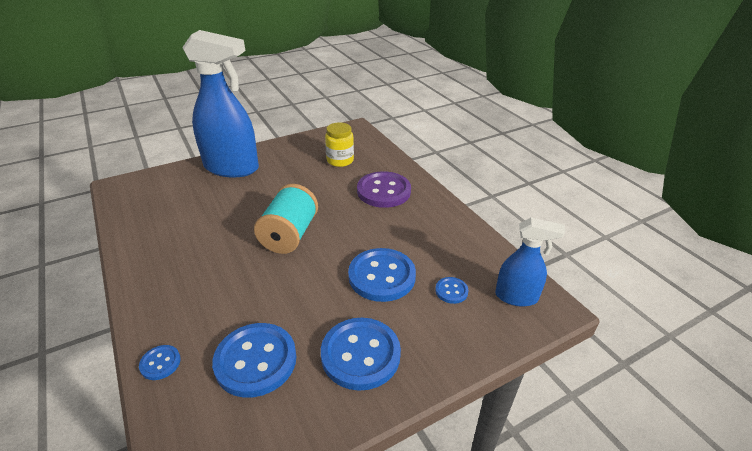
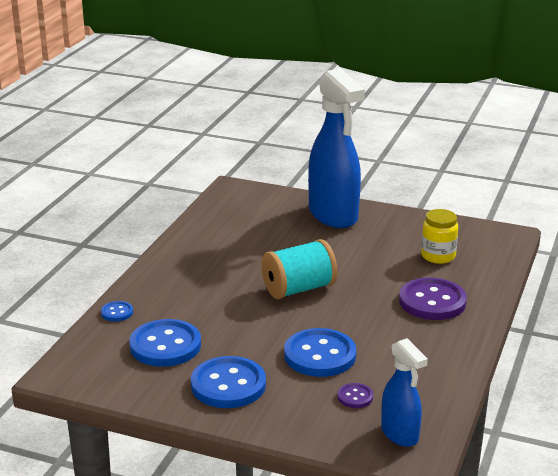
camera: 50 degrees right, 10 degrees down
blue button [435,277,469,304] -> purple button [337,383,373,408]

